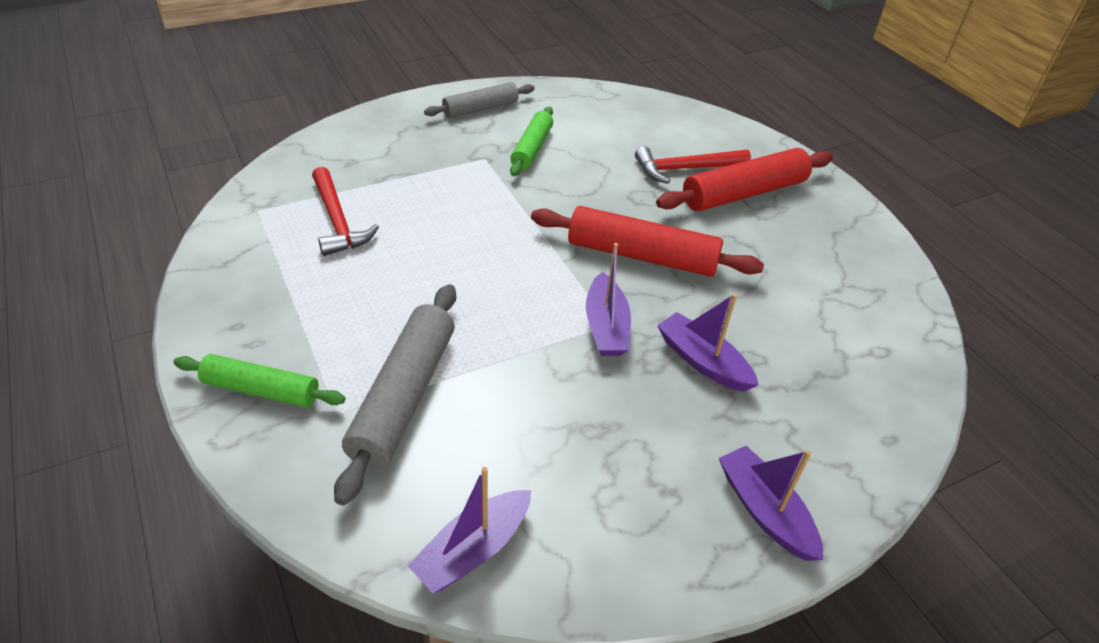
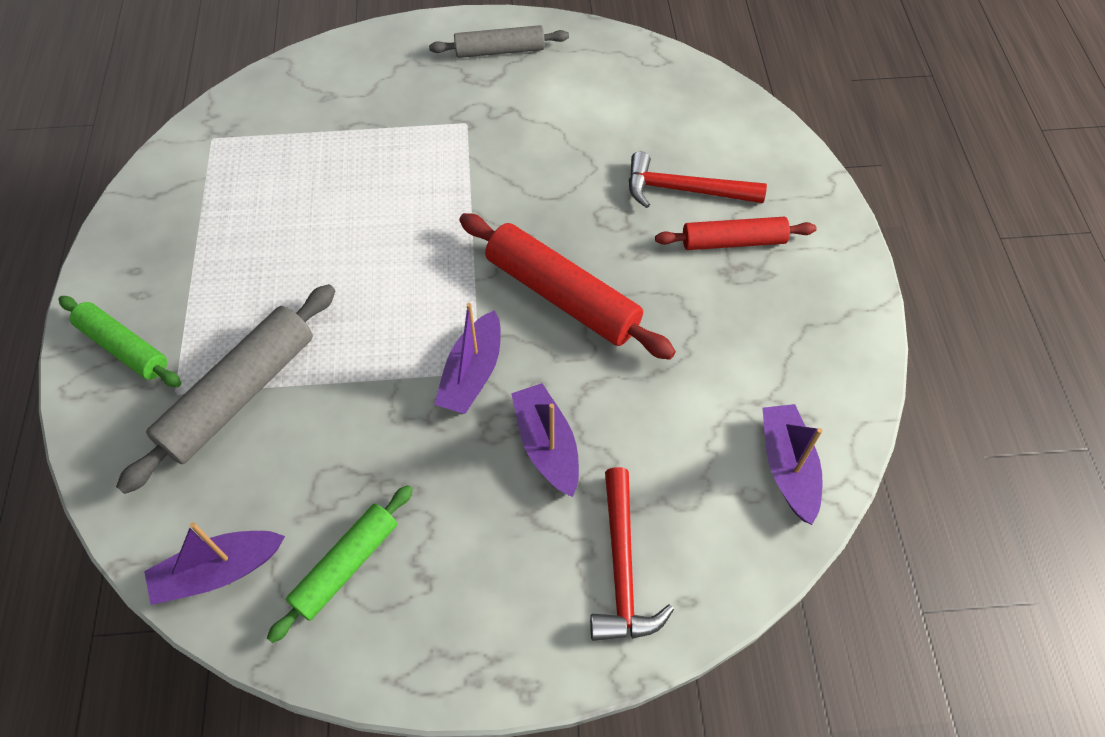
camera: 25 degrees right, 15 degrees up
red hammer [312,167,379,256] -> red hammer moved to [590,467,674,641]
green rolling pin [510,107,553,176] -> green rolling pin moved to [267,485,413,643]
red rolling pin [656,148,833,212] -> red rolling pin [655,217,817,250], size x0.63
purple boat [719,446,823,561] -> purple boat moved to [762,404,823,525]

